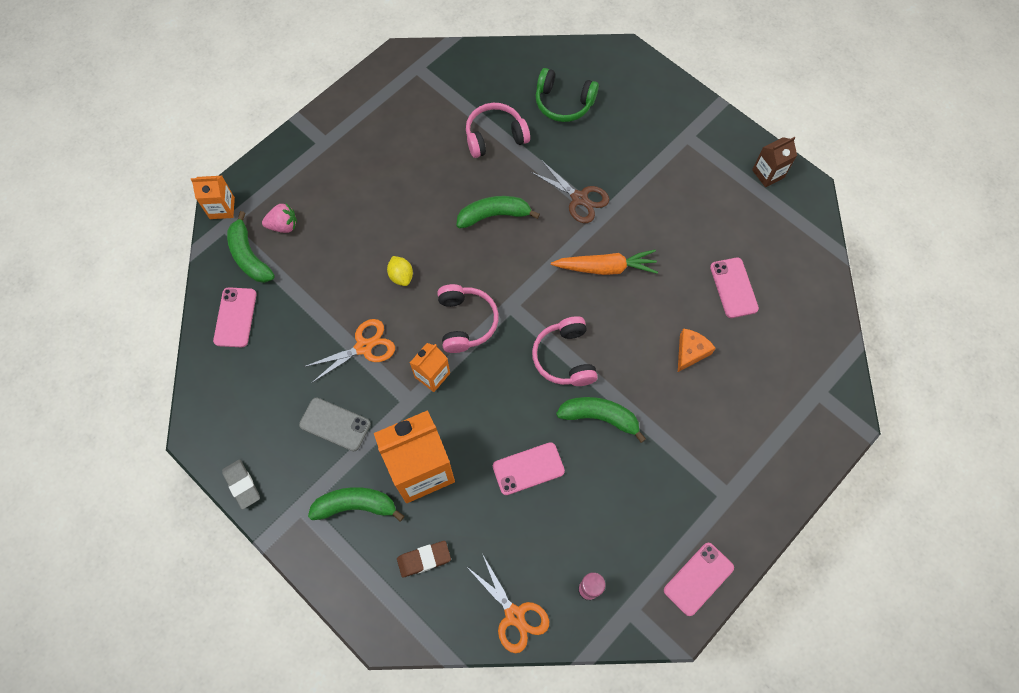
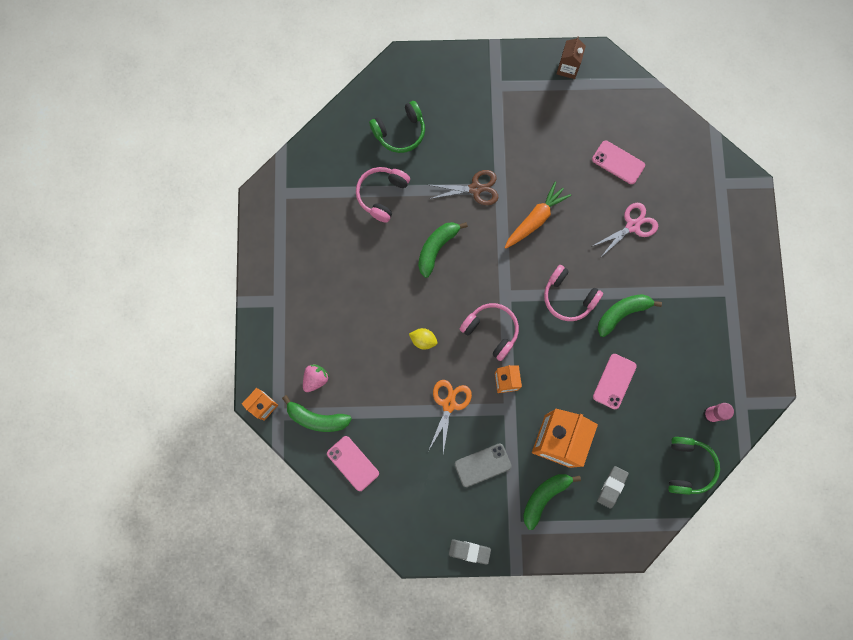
camera: 45 degrees left, 10 degrees up
brown eraser [397,541,451,578] -> grey eraser [597,466,629,509]
orange scissors [466,555,549,653] -> green headphones [668,437,720,495]
pink phone [664,543,734,616] -> none
orange cheese [678,328,716,372] -> pink scissors [591,203,658,259]

